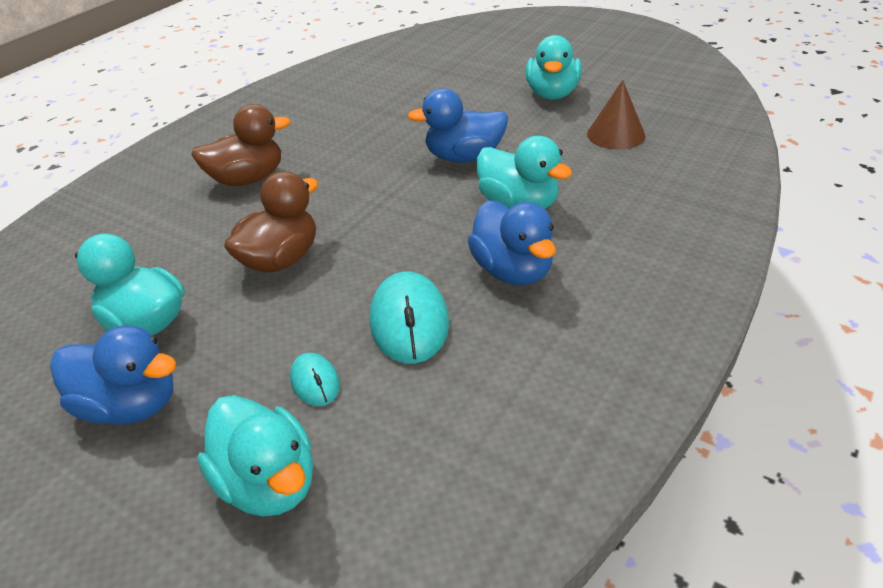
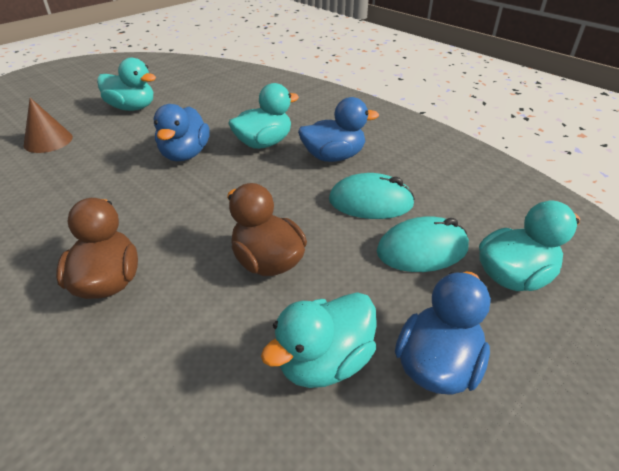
camera: 80 degrees left, 0 degrees up
turquoise mouse [290,353,340,406] -> turquoise mouse [377,216,469,272], size x1.85
brown cone [587,80,646,150] -> brown cone moved to [24,98,73,153]

